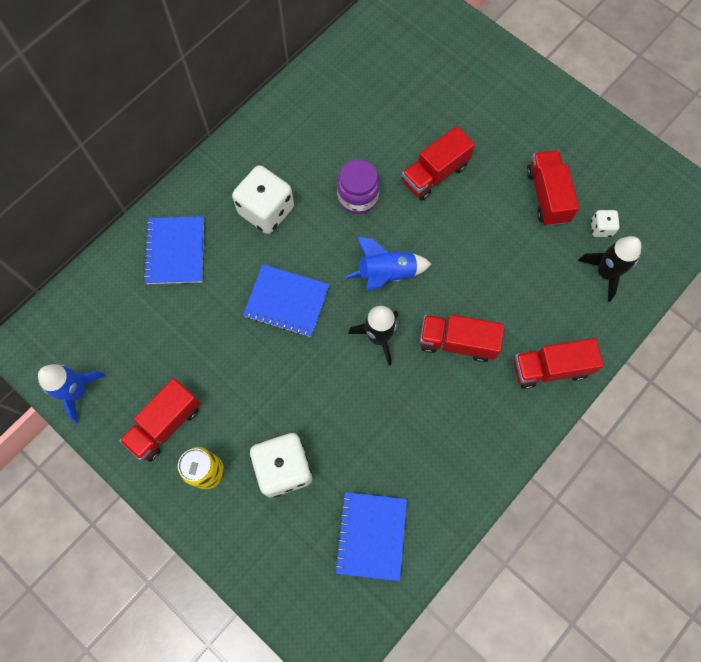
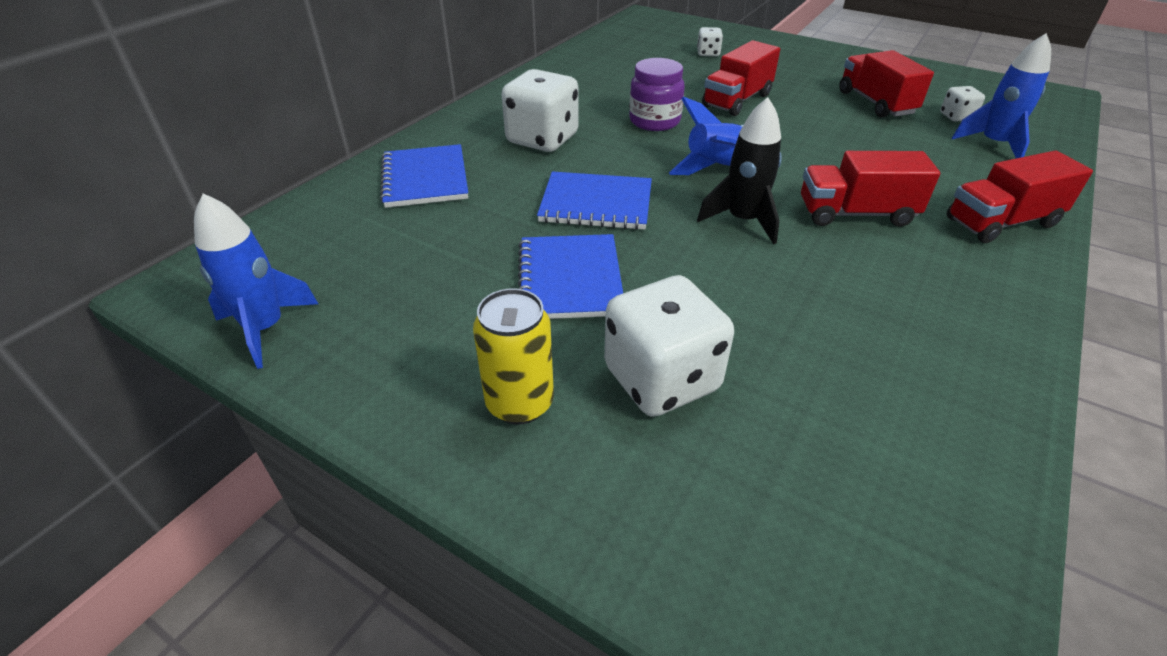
camera: 10 degrees left, 30 degrees down
red truck [119,378,201,462] -> none
blue notebook [334,492,407,581] -> blue notebook moved to [518,234,623,319]
black rocket [578,236,641,302] -> blue rocket [952,33,1051,158]
none -> white dice [697,27,723,57]

